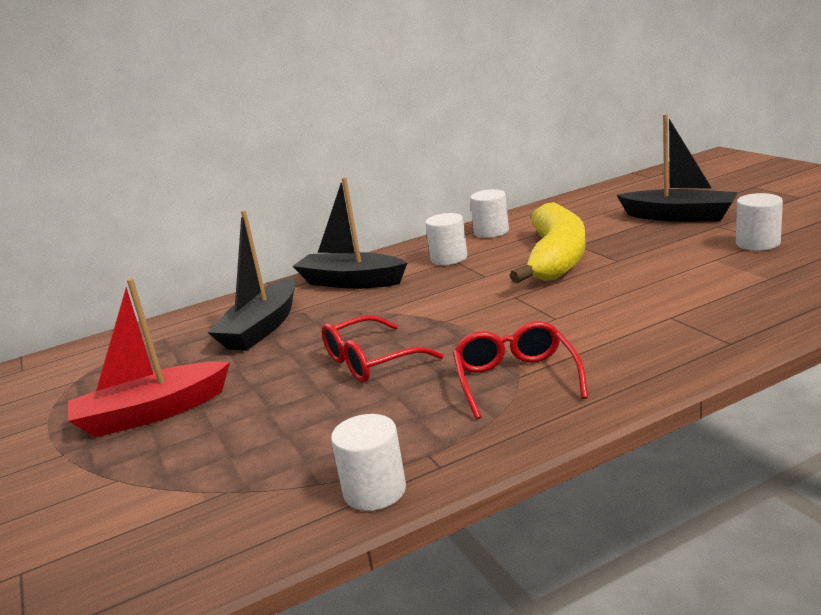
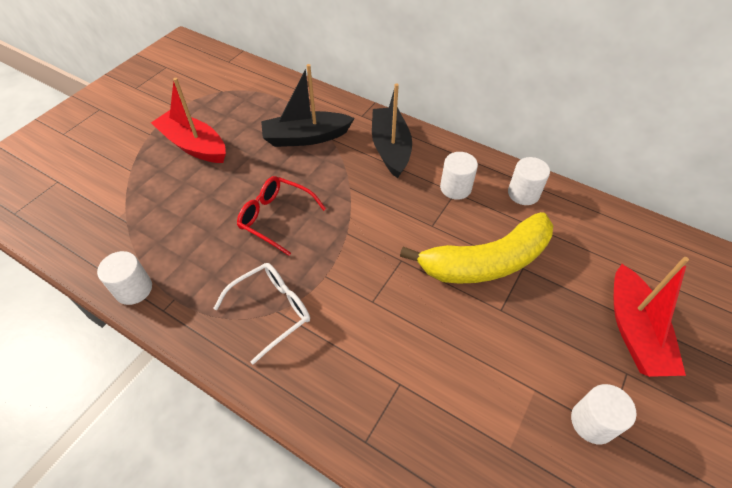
camera: 55 degrees right, 30 degrees up
red glasses [453,321,588,419] -> white glasses [213,263,310,365]
black boat [617,114,738,222] -> red boat [614,257,689,377]

